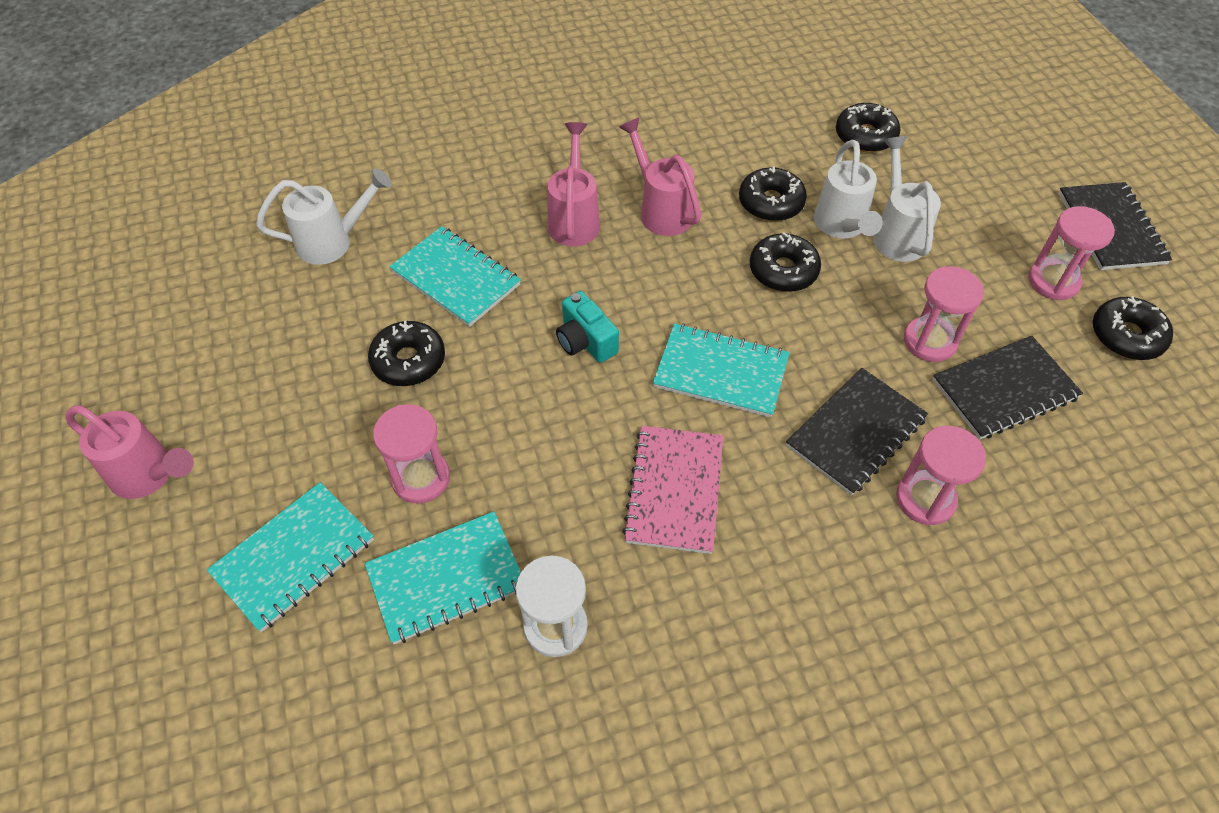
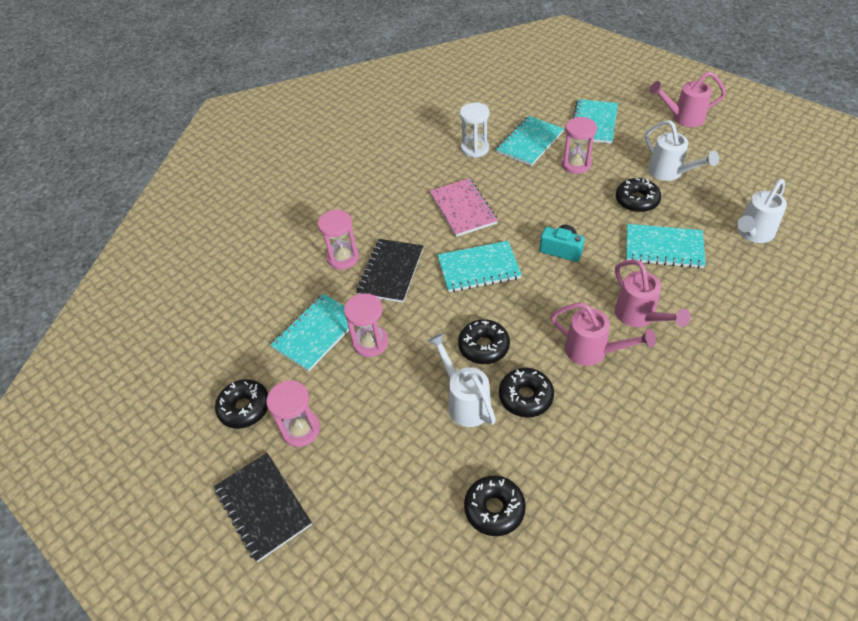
camera: 155 degrees right, 5 degrees down
white watering can [873,136,941,262] -> white watering can moved to [645,120,719,181]
black notebook [933,336,1083,440] -> turquoise notebook [270,294,354,371]

